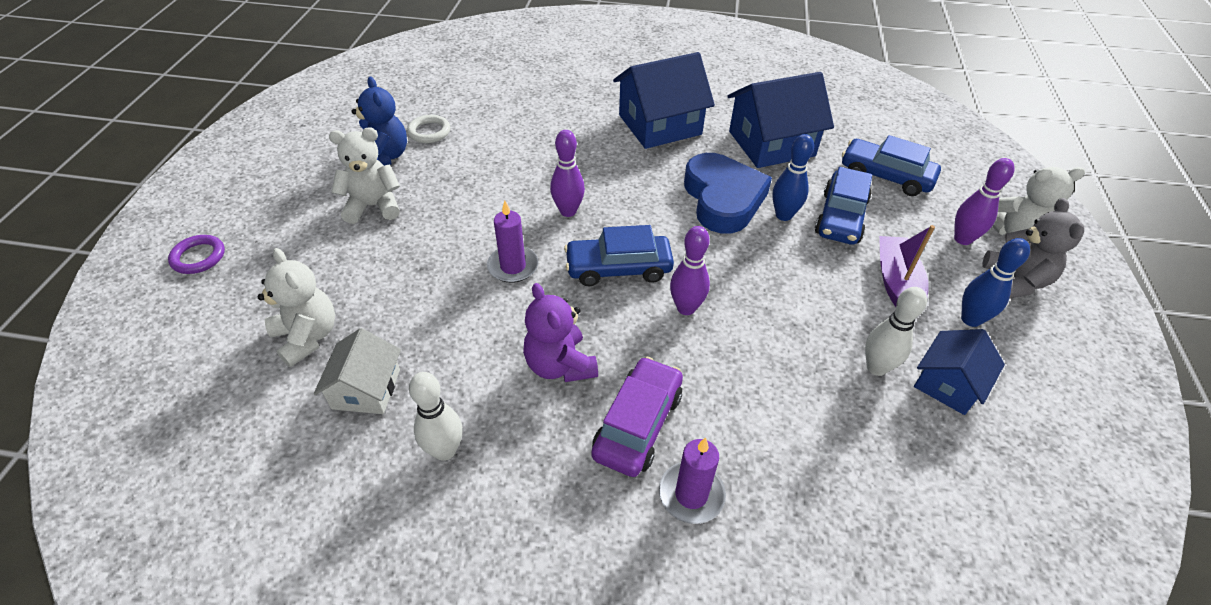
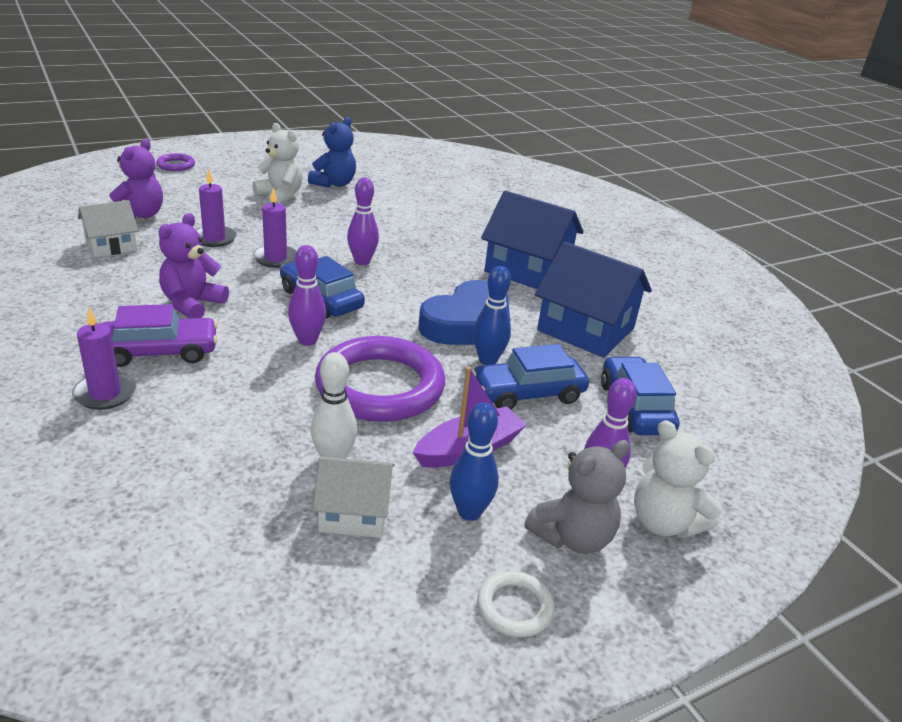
camera: 50 degrees right, 15 degrees down
white teddy bear [258,248,335,367] -> purple teddy bear [109,139,163,218]
white ring [407,115,450,143] -> white ring moved to [478,571,555,637]
white bowling pin [409,372,462,461] -> none
blue house [914,329,1005,415] -> white house [313,457,395,538]
none -> purple candle [196,169,237,247]
none -> purple ring [315,336,445,422]

